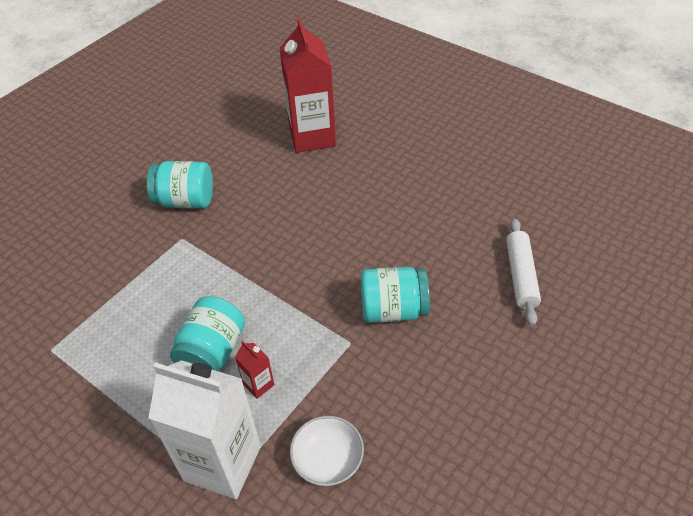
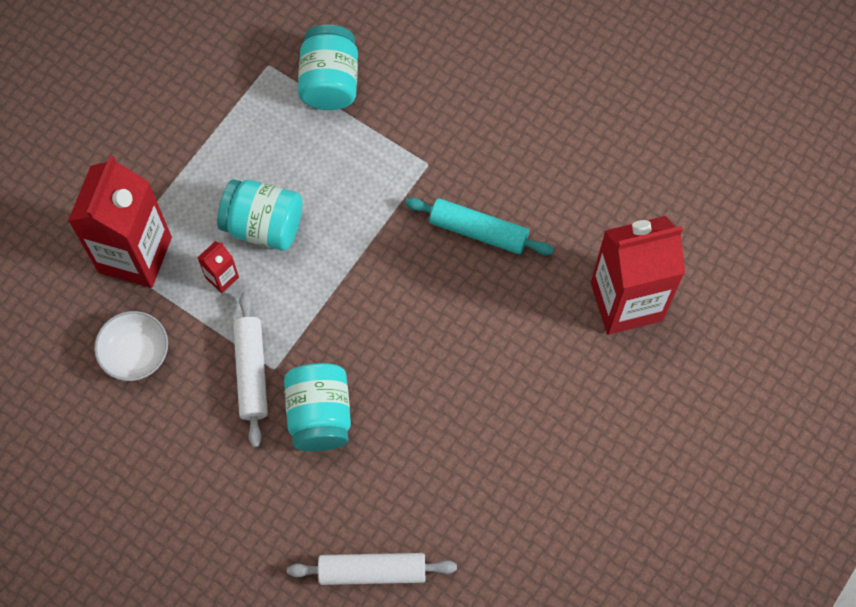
camera: 85 degrees right, 20 degrees up
turquoise jar [147,161,213,208] -> turquoise jar moved to [298,25,358,110]
white carton [148,360,261,499] -> red carton [68,155,172,288]
none -> white rolling pin [233,292,268,447]
none -> turquoise rolling pin [405,197,554,255]

